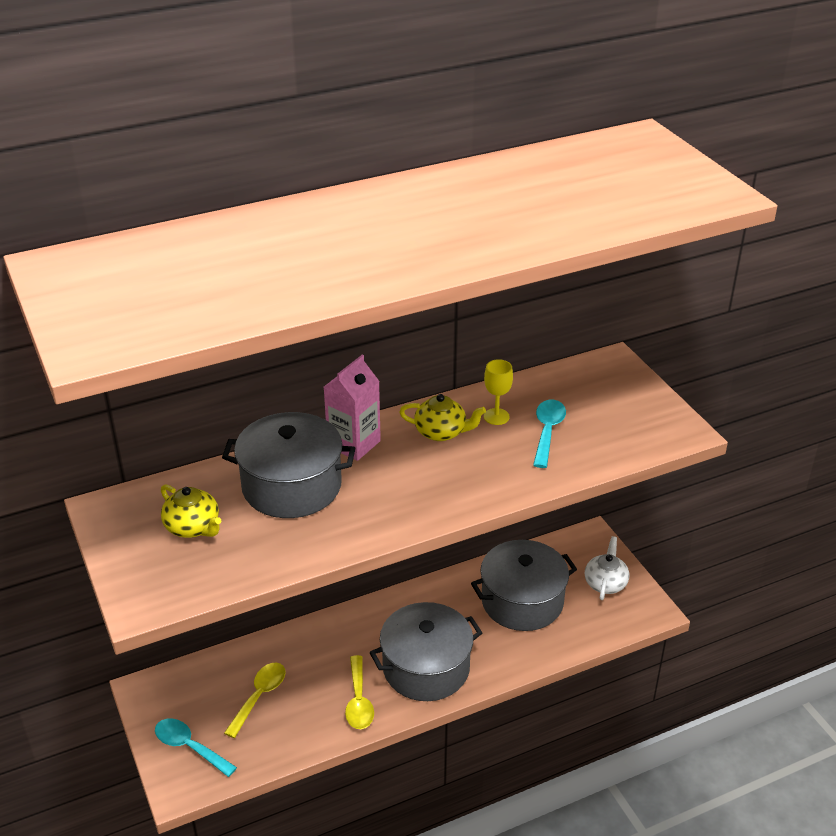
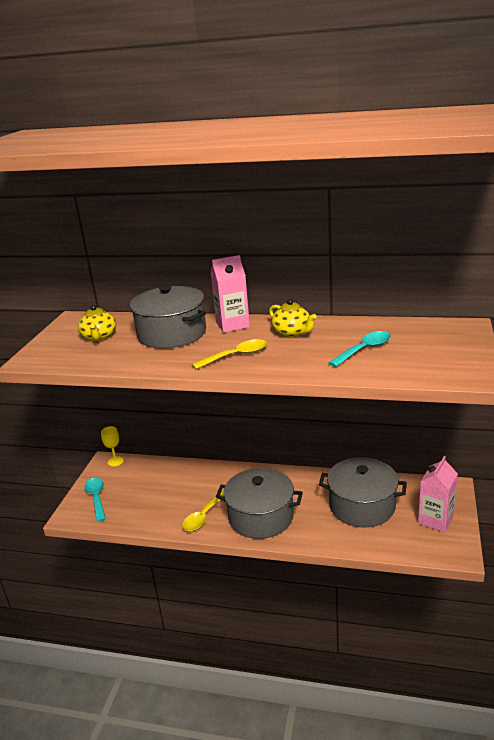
camera: 40 degrees right, 10 degrees down
yellow spoon [224,662,286,738] -> yellow spoon moved to [192,339,267,369]
yellow goblet [484,359,513,425] -> yellow goblet moved to [101,426,124,467]
white teapot [585,536,629,600] -> pink carton [418,456,458,532]

